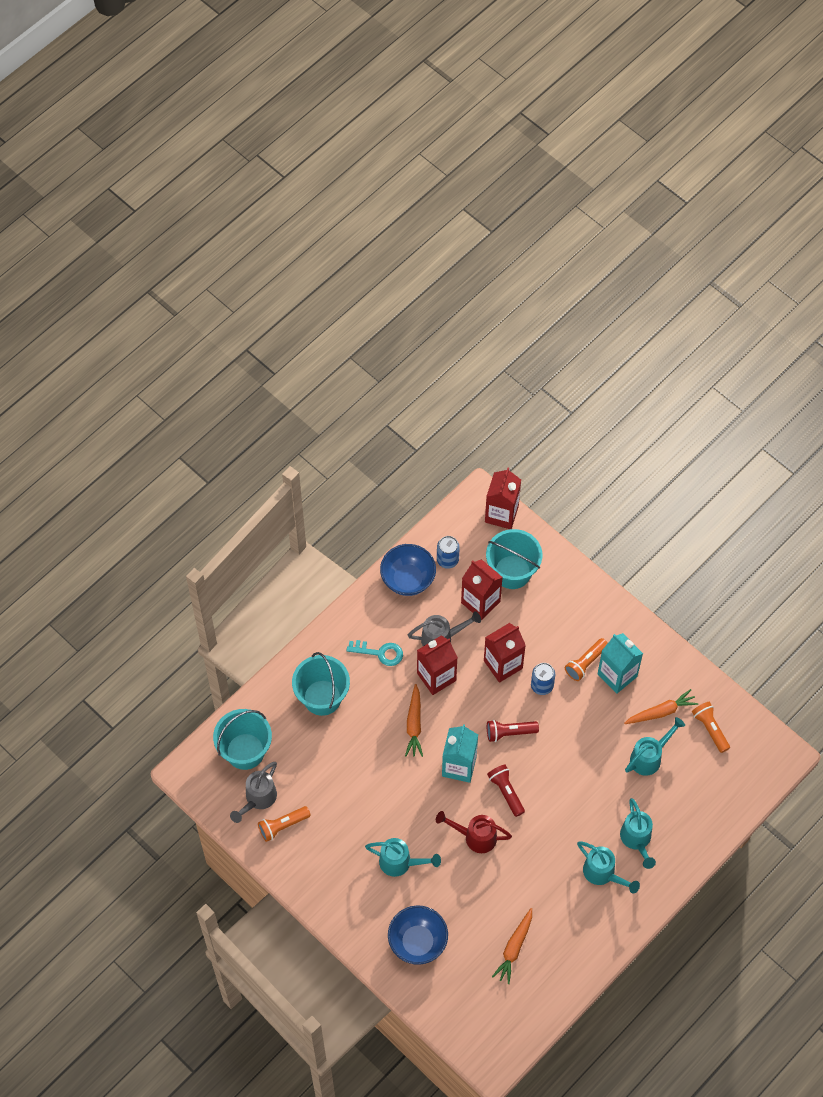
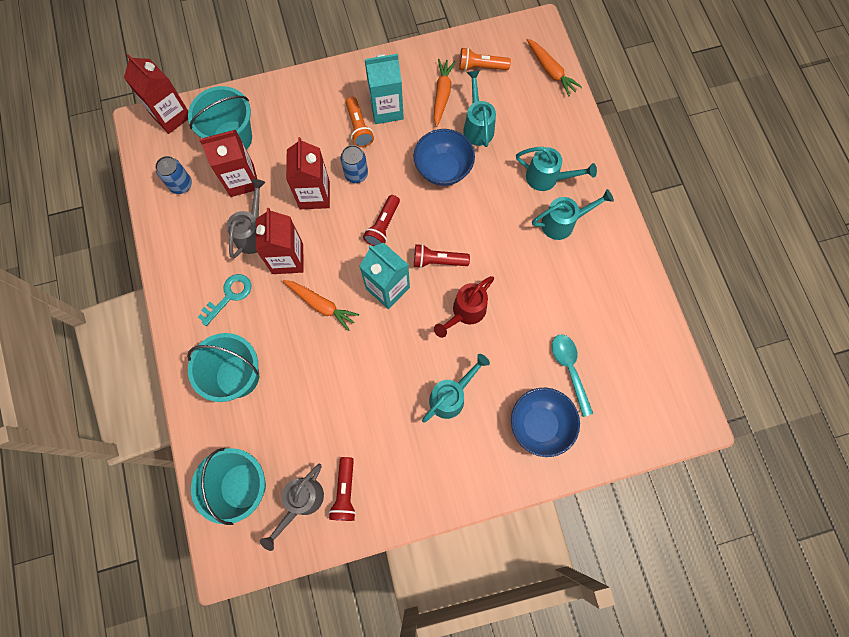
camera: 60 degrees left, 10 degrees up
grey watering can [230,762,277,823] -> grey watering can turned 60 degrees clockwise [260,463,324,551]
orange flashlight [258,806,311,842] -> red flashlight [329,457,356,521]
blue bowl [380,544,436,596] -> blue bowl moved to [414,129,475,186]
orange carrot [492,908,532,984] -> orange carrot moved to [527,39,582,97]
none -> turquoise spoon [552,334,593,417]

